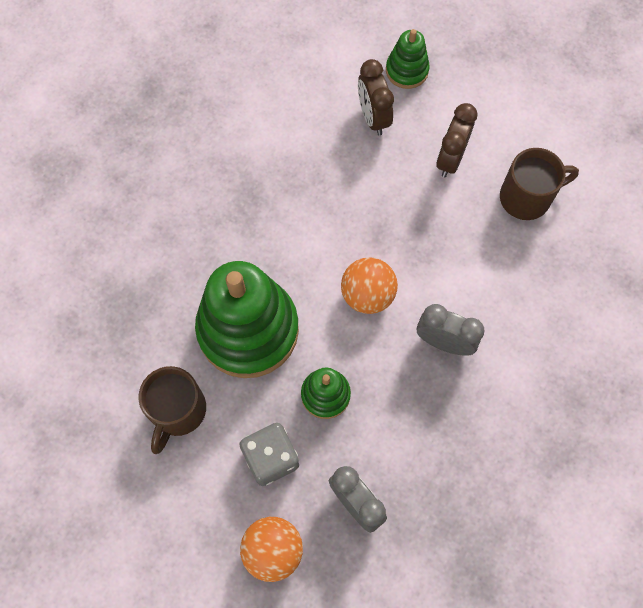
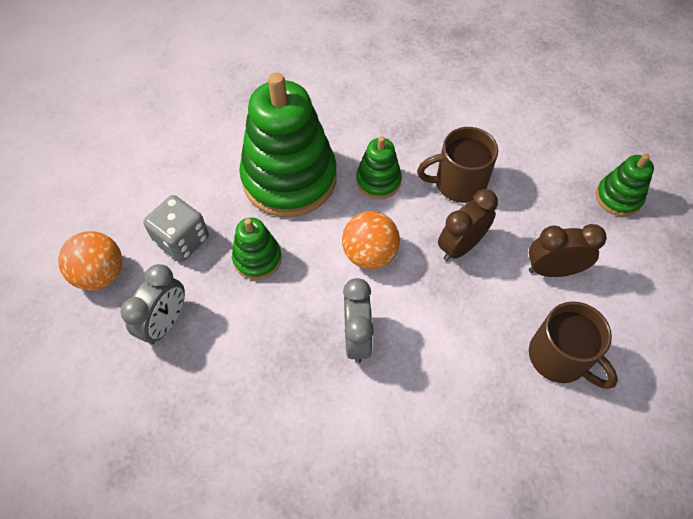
camera: 65 degrees right, 10 degrees down
brown mug [138,366,206,454] -> brown mug moved to [417,127,498,203]
brown clock [358,59,394,136] -> brown clock moved to [438,189,498,261]
none -> green stacking toy [356,136,402,199]

